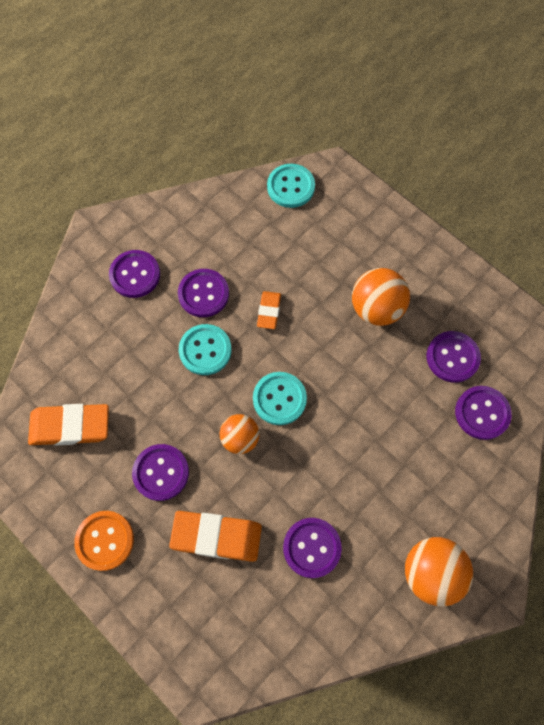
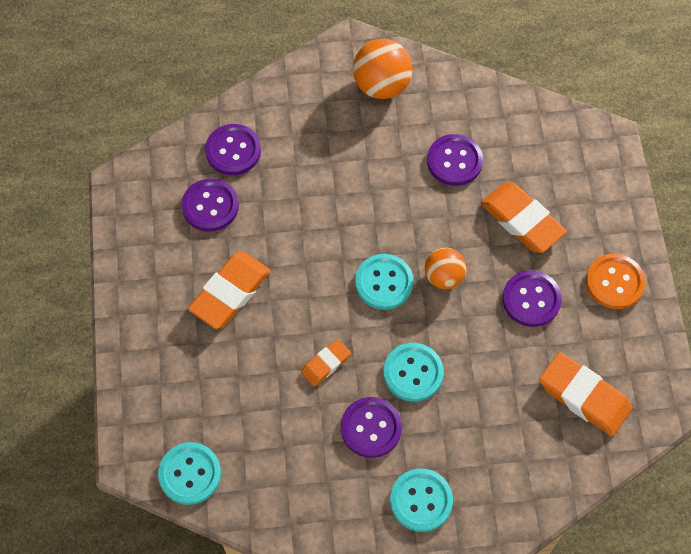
camera: 140 degrees left, 5 degrees down
purple button [109,250,160,298] -> turquoise button [390,468,453,532]
orange ball [352,268,410,326] -> orange eraser [188,252,271,329]

